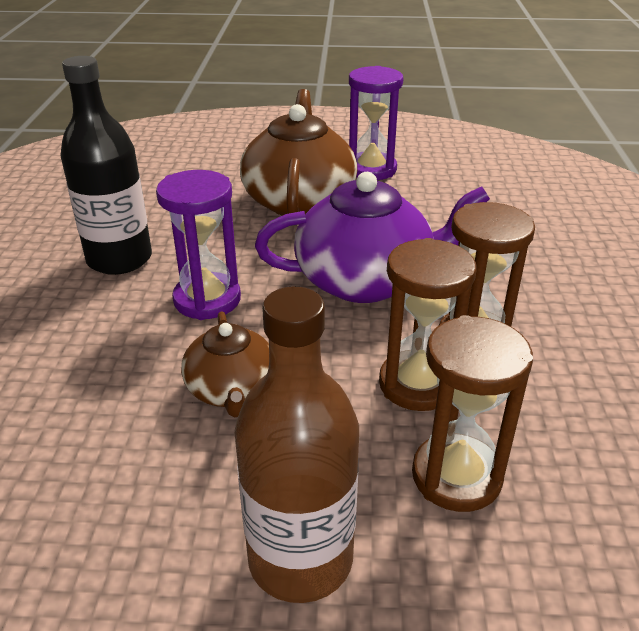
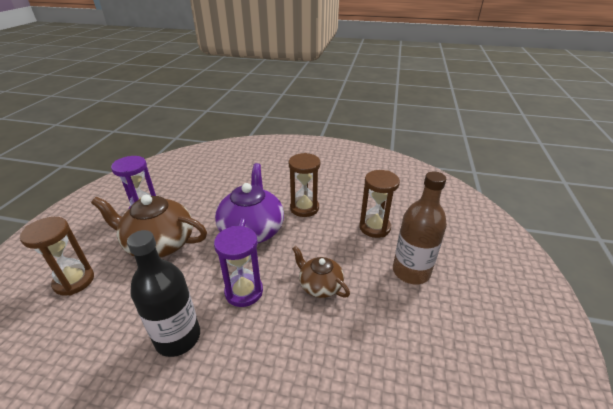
camera: 80 degrees left, 0 degrees up
brown teapot [181,311,269,417] -> brown teapot turned 135 degrees counterclockwise [292,246,350,298]
brown hourglass [379,238,476,411] -> brown hourglass moved to [20,217,94,296]

